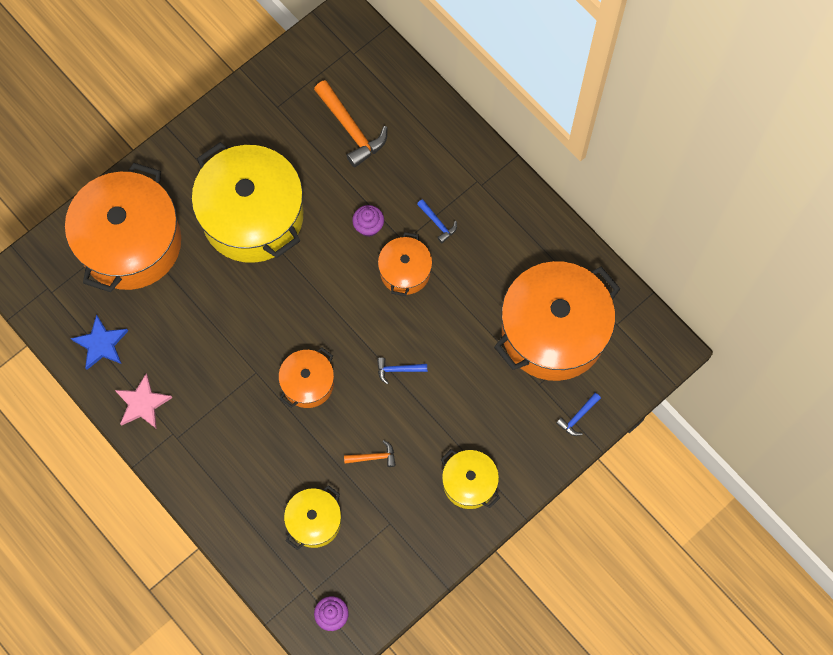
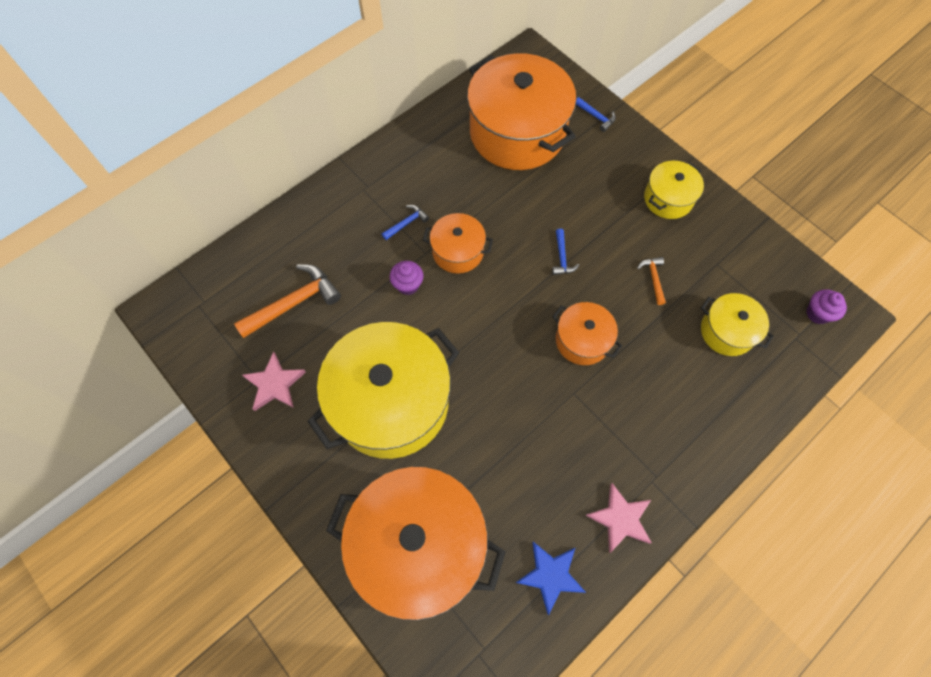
camera: 90 degrees left, 5 degrees down
none -> pink star [242,351,306,411]

